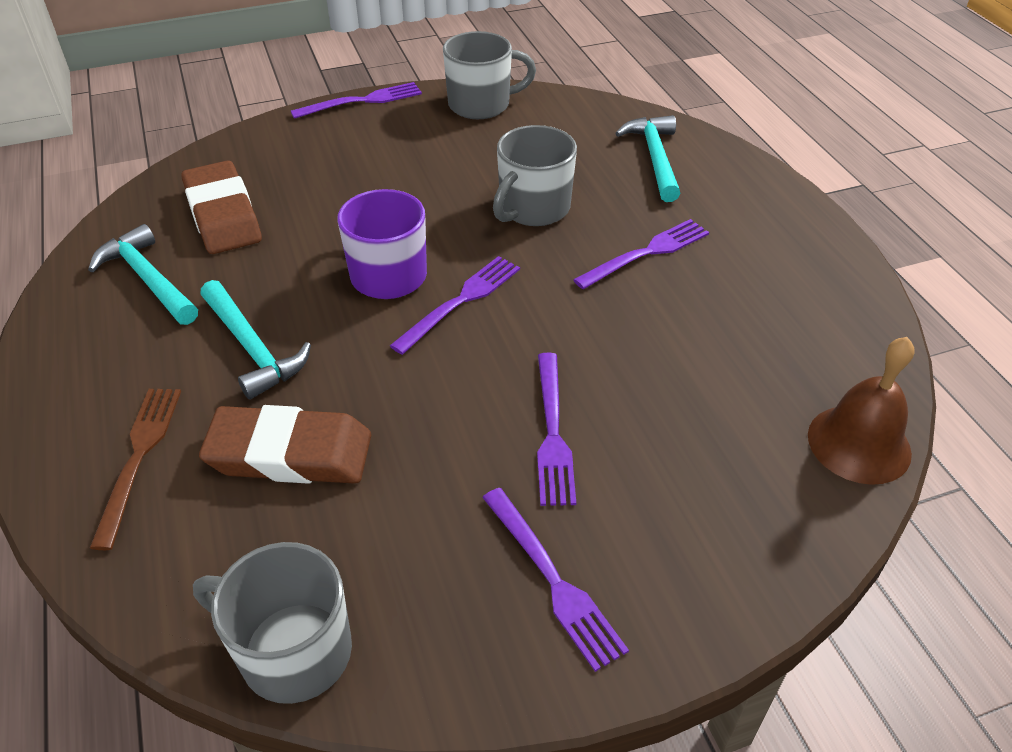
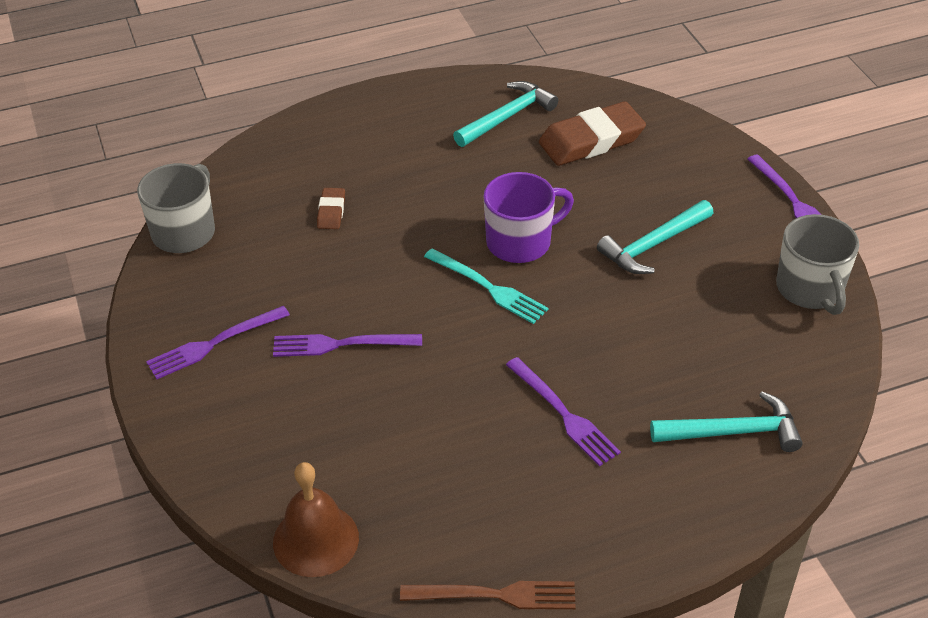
camera: 90 degrees right, 0 degrees up
brown fork [90,389,181,550] -> brown fork moved to [400,581,576,609]
brown eraser [199,405,371,484] -> brown eraser [317,188,345,229], size x0.48
turquoise hammer [200,280,311,400] -> turquoise hammer moved to [597,200,713,274]
purple fork [390,256,520,355] -> turquoise fork [424,248,548,324]
grey mug [493,125,577,226] -> none

